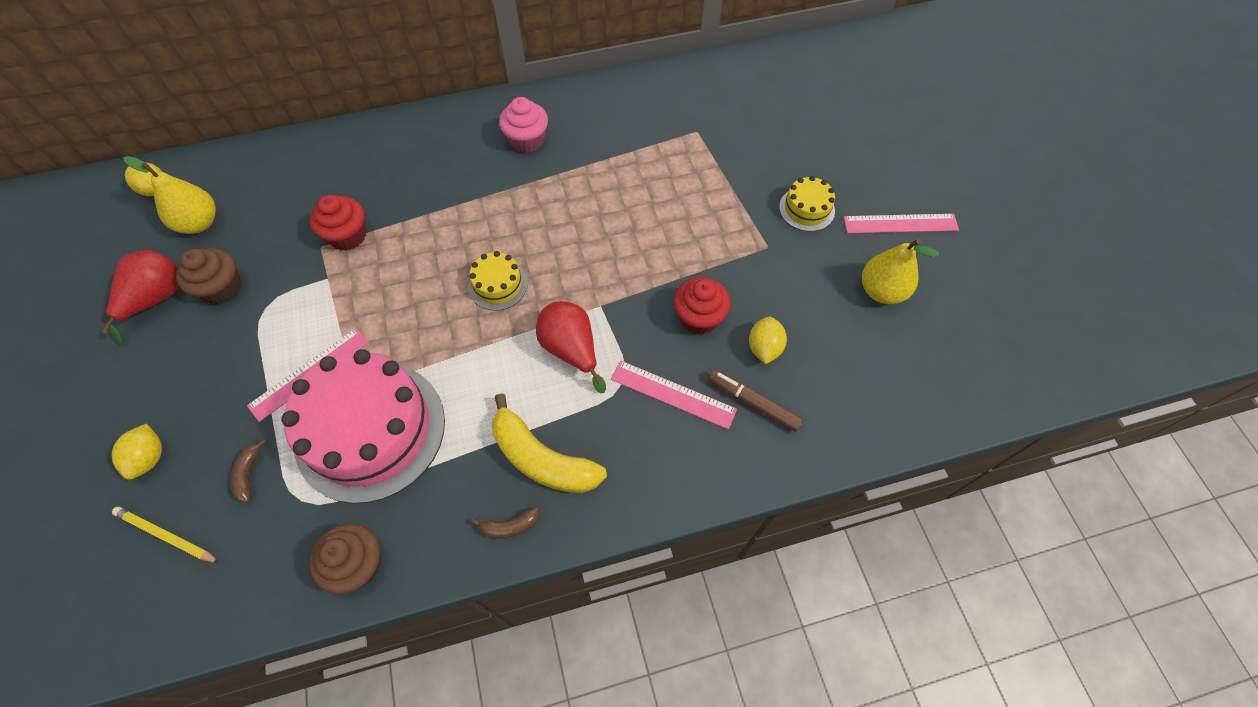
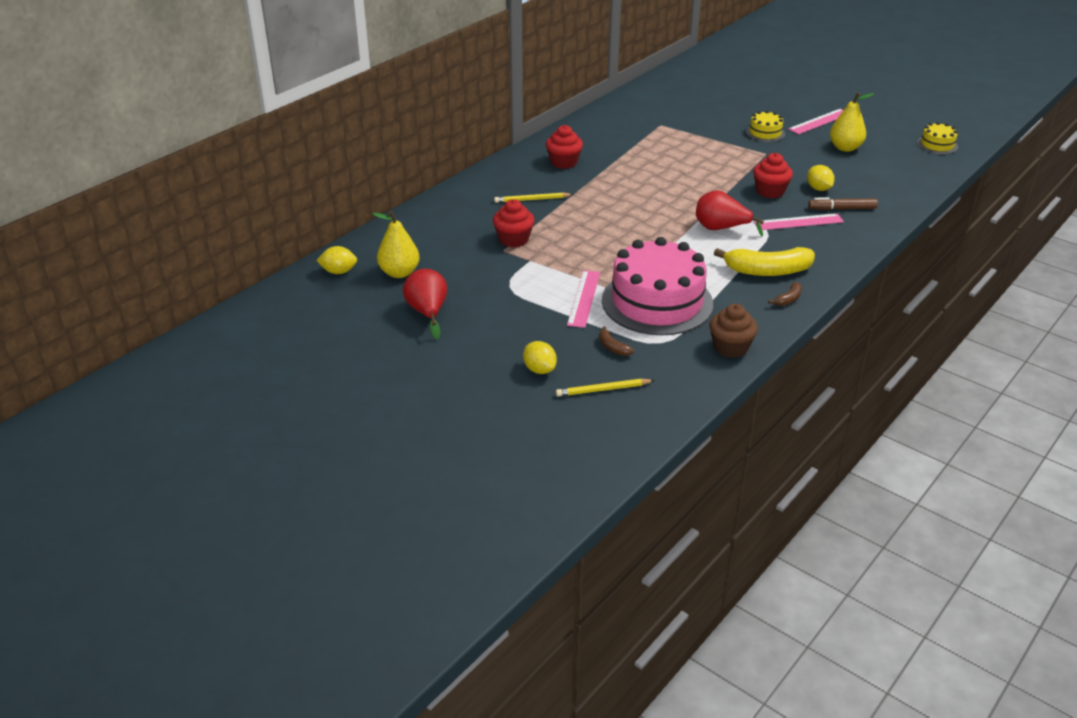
camera: 35 degrees left, 25 degrees down
brown cupcake [176,248,242,304] -> none
yellow cake [468,251,528,311] -> yellow cake moved to [917,122,958,154]
pink cupcake [499,97,548,153] -> red cupcake [546,125,583,169]
none -> yellow pencil [494,192,574,203]

